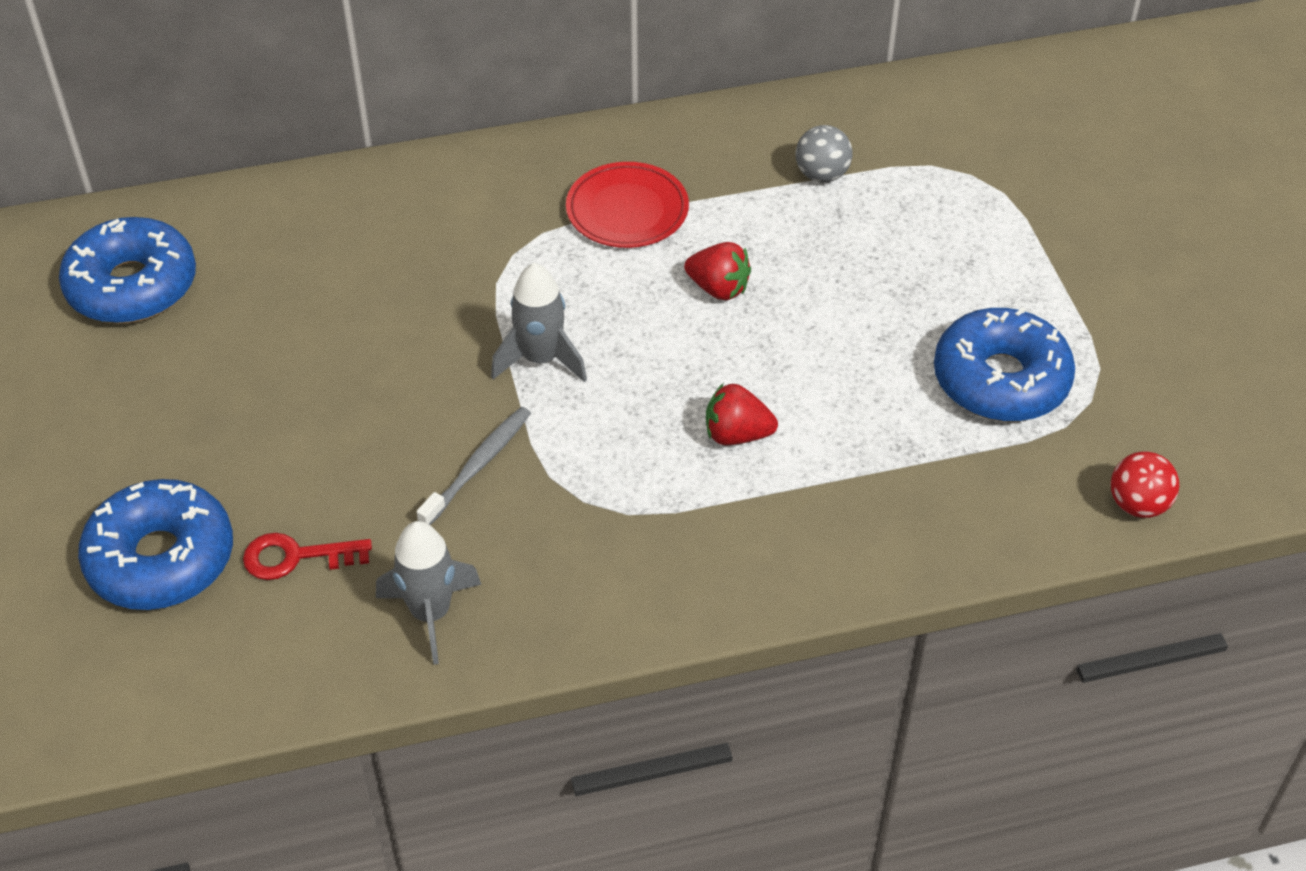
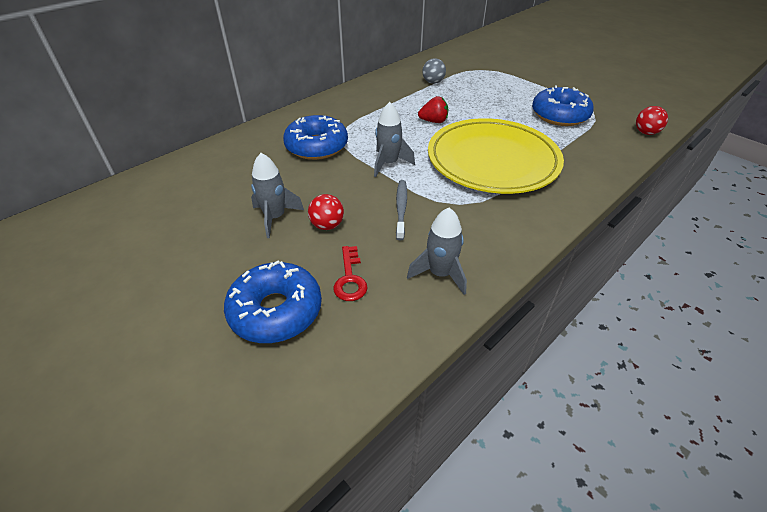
camera: 30 degrees left, 5 degrees down
blue donut [59,217,196,324] -> blue donut moved to [283,115,348,160]
red key [243,533,372,580] -> red key turned 60 degrees counterclockwise [333,246,368,301]
red plate [566,162,689,248] -> none
red strawberry [706,384,778,445] -> yellow plate [428,118,564,194]
none -> grey rocket [251,153,304,238]
none -> red ball [308,194,344,230]

